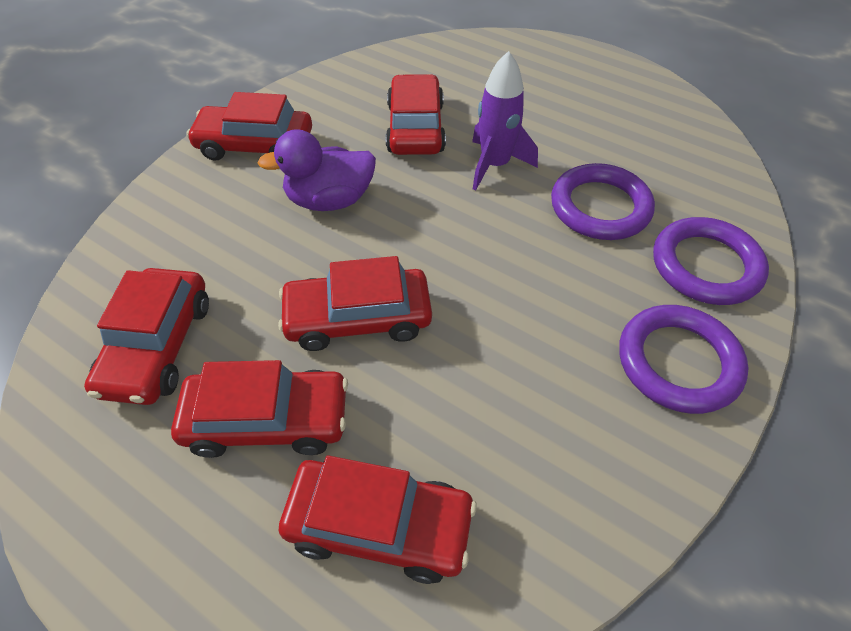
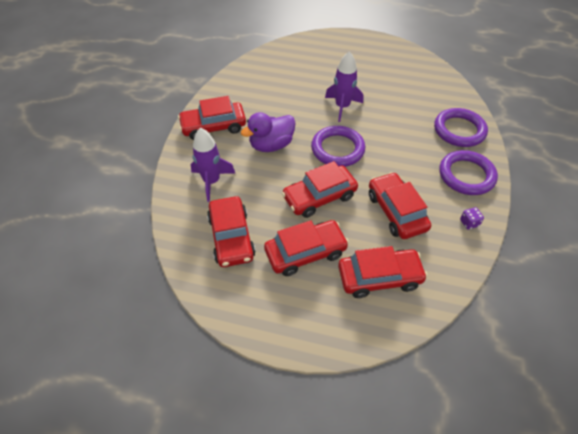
camera: 20 degrees left, 0 degrees up
red car [386,74,446,155] -> red car moved to [369,172,431,239]
purple ring [551,163,655,240] -> purple ring moved to [311,126,365,167]
none -> purple rocket [191,128,236,202]
none -> purple dice [460,207,484,229]

